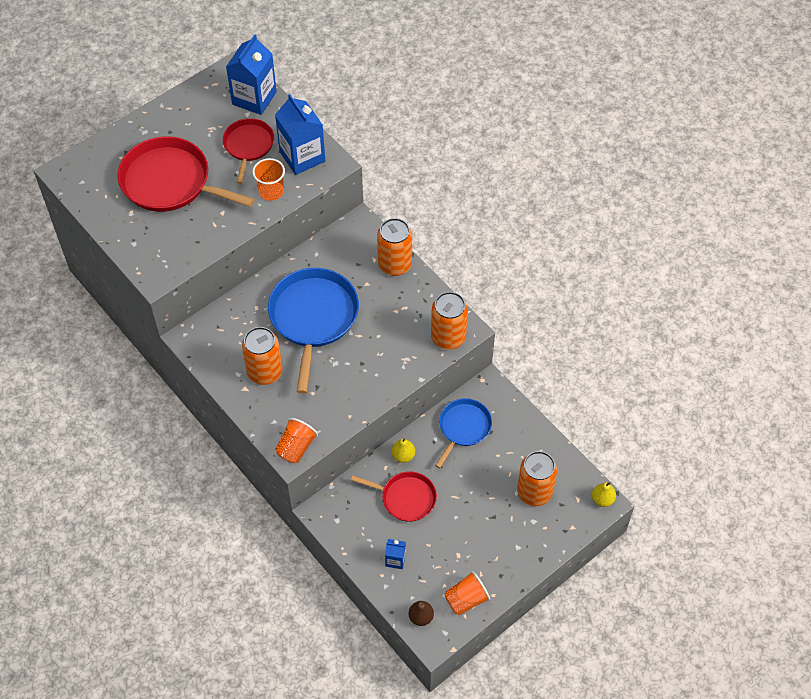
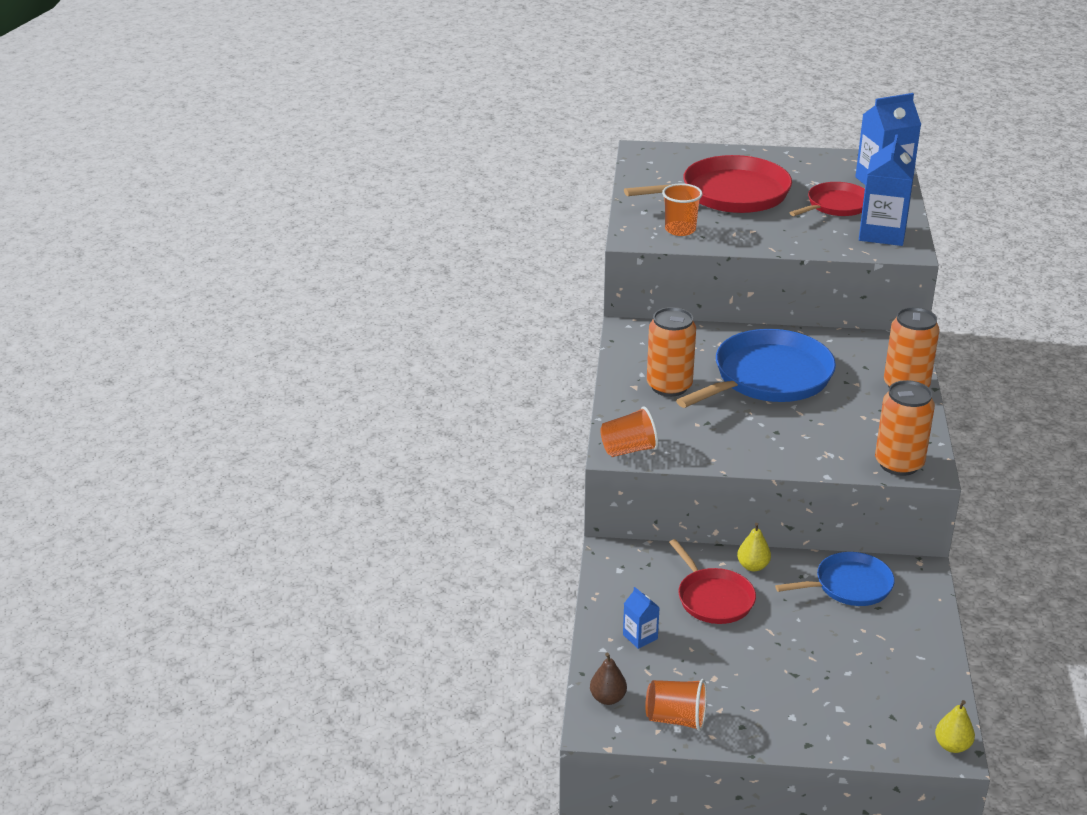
camera: 45 degrees right, 25 degrees down
red pan [117,136,255,212] -> red pan turned 90 degrees clockwise [624,155,792,213]
orange cup [252,158,285,201] -> orange cup moved to [662,183,703,236]
orange can [517,451,557,506] -> none

